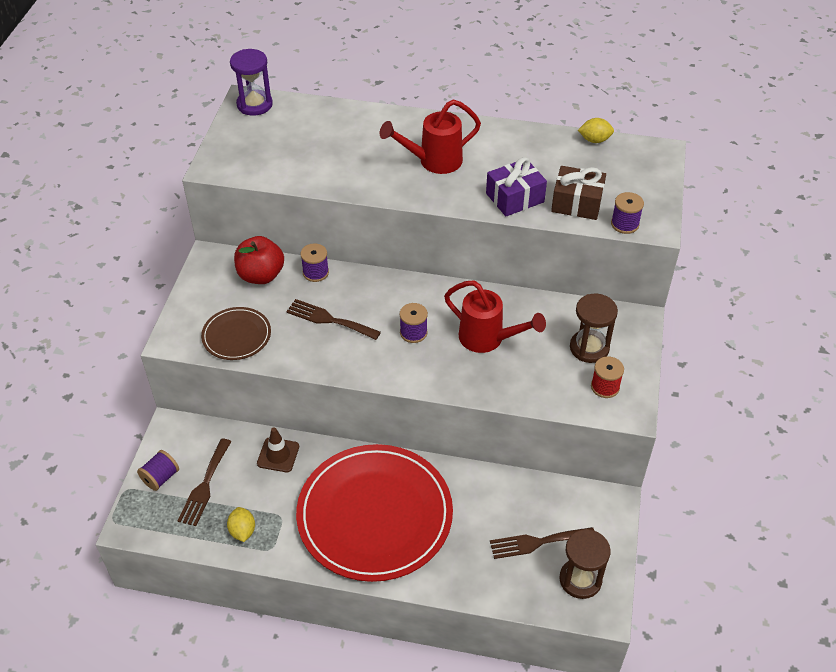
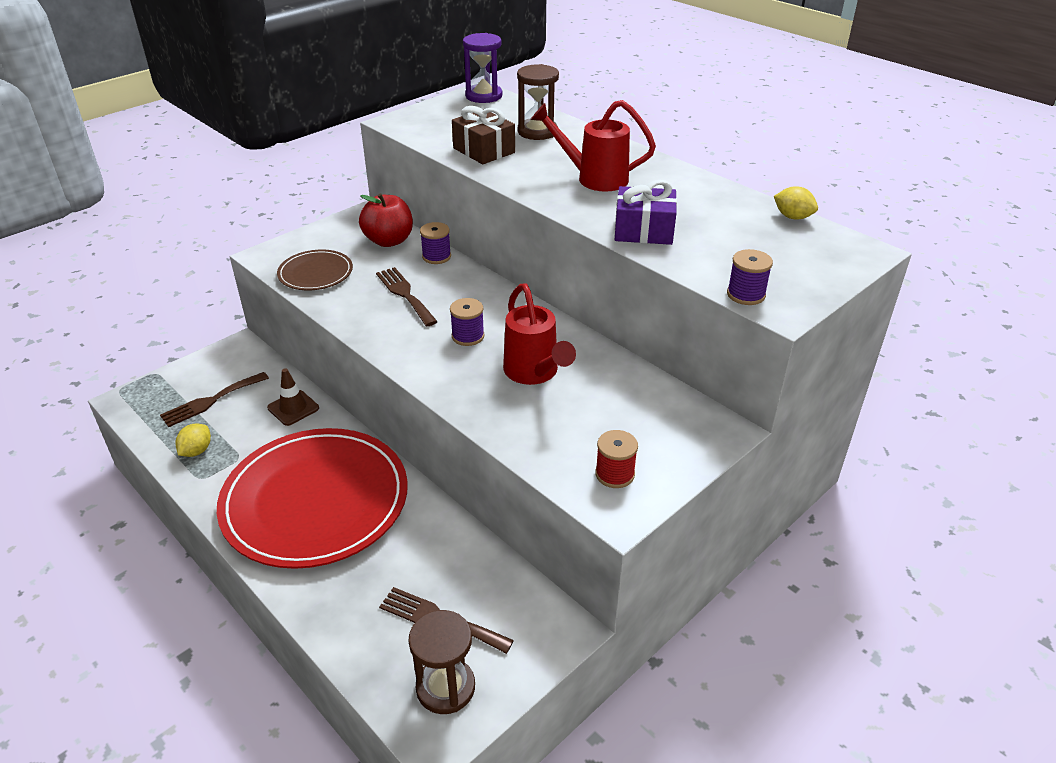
camera: 35 degrees right, 10 degrees down
purple spool [137,450,179,491] -> none
brown gift [551,166,606,220] -> brown gift moved to [452,106,515,164]
brown hourglass [570,294,618,363] -> brown hourglass moved to [517,64,559,140]

